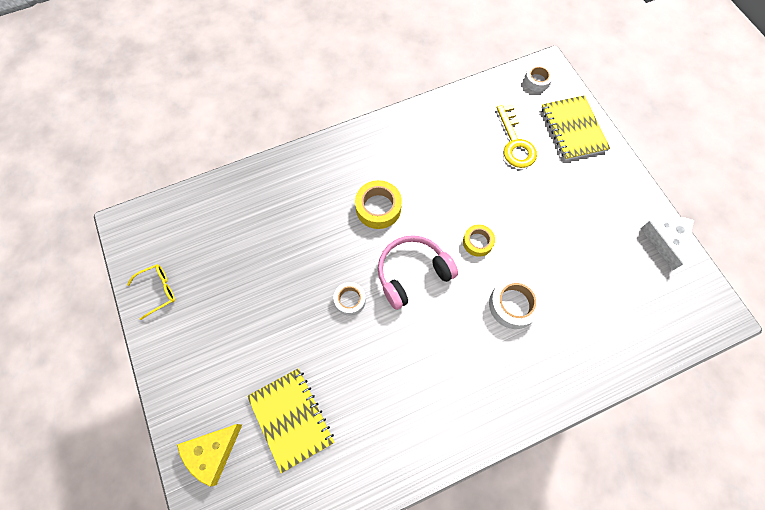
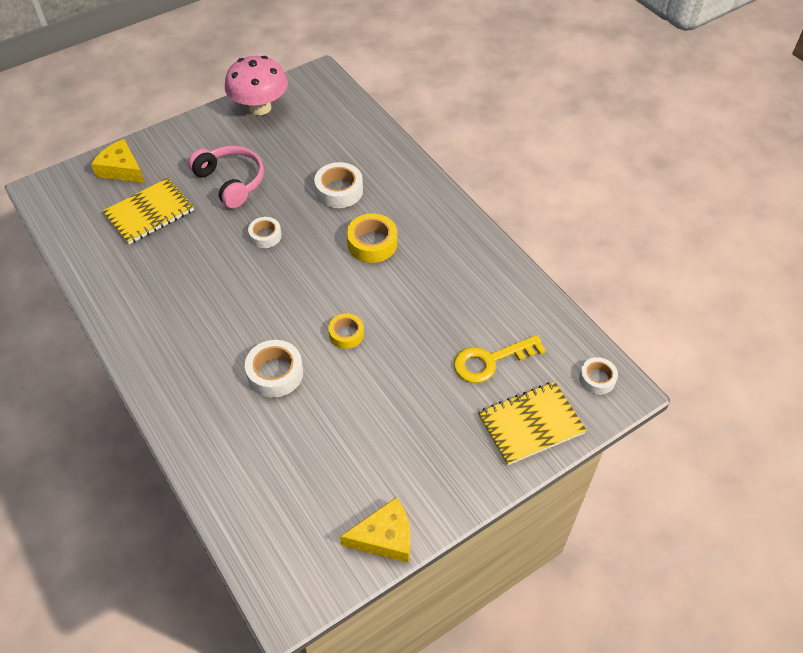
camera: 80 degrees right, 15 degrees down
yellow glasses [127,264,175,320] -> pink mushroom [225,56,288,115]
pink headphones [378,235,458,310] -> pink headphones moved to [188,146,264,208]
white cheese [640,216,694,271] -> yellow cheese [340,497,411,563]
none -> white tape [314,162,363,208]

